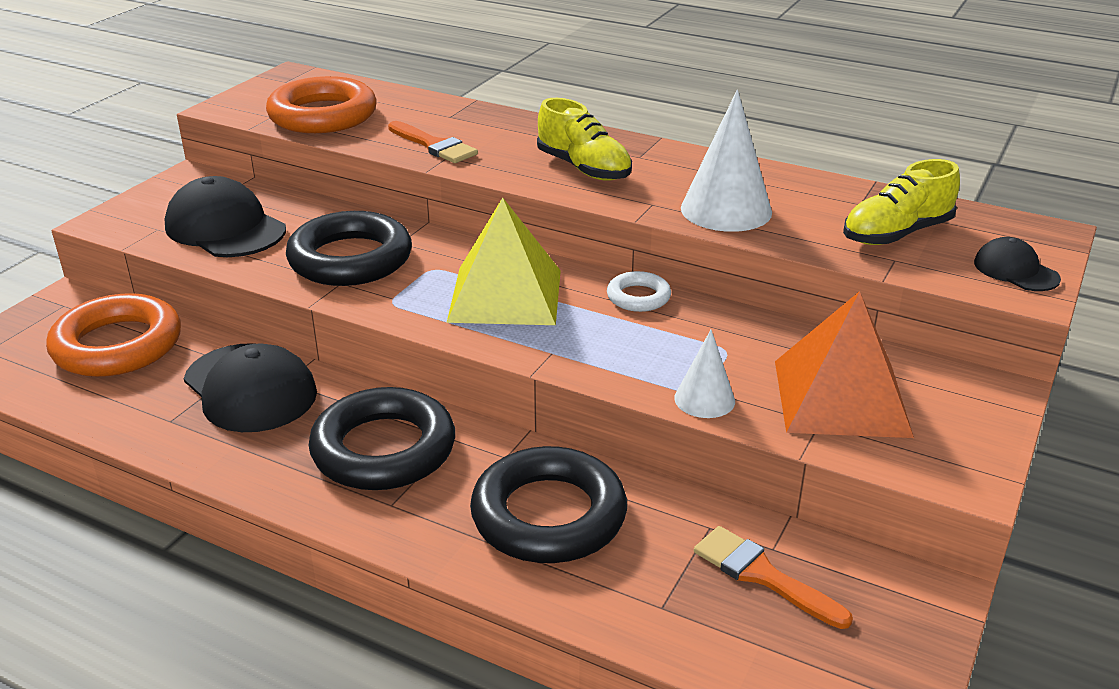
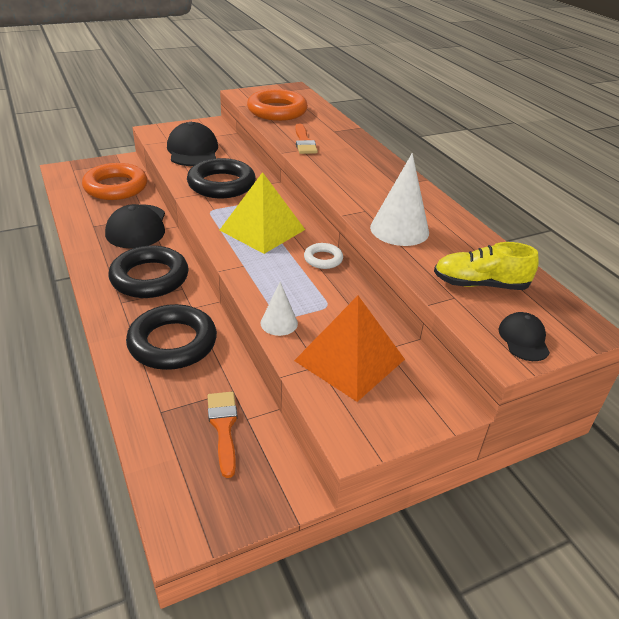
camera: 35 degrees right, 5 degrees up
yellow shoe [537,98,632,181] -> none

